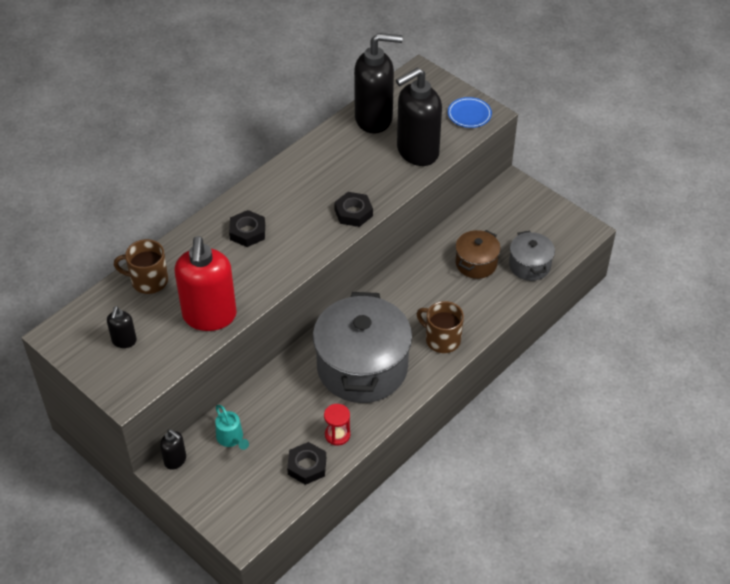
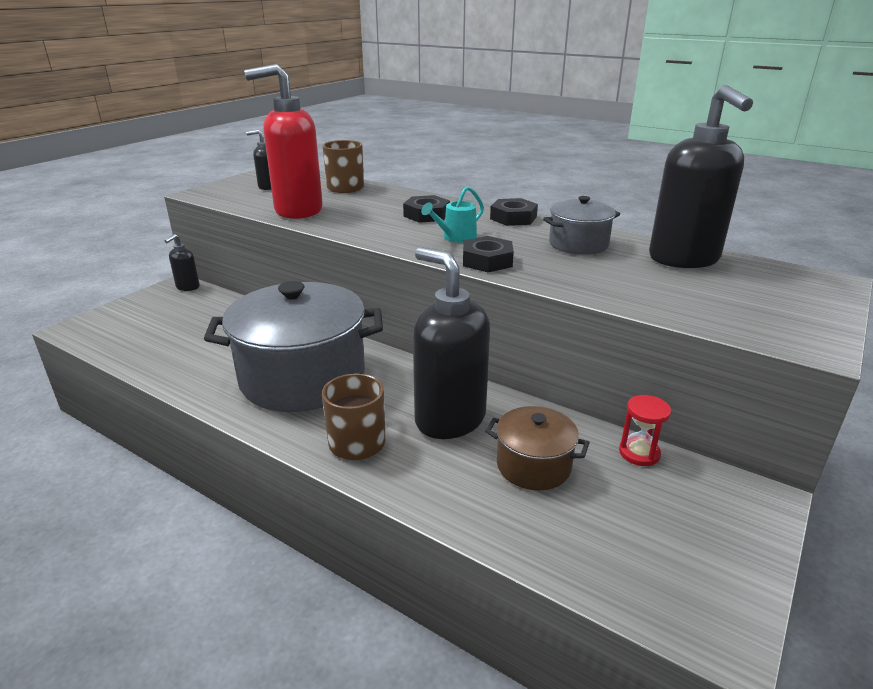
camera: 80 degrees right, 20 degrees down
turquoise watering can [215,405,249,450] -> turquoise watering can moved to [421,186,484,243]
black nut [287,442,326,485] -> black nut moved to [490,198,538,226]
red hourglass [324,404,350,446] -> red hourglass moved to [619,395,671,466]
black soap dispenser [396,68,442,166] -> black soap dispenser moved to [413,247,490,439]
blue plate [448,97,492,128] -> none
grey pot [509,231,555,281] -> grey pot moved to [543,196,620,255]

